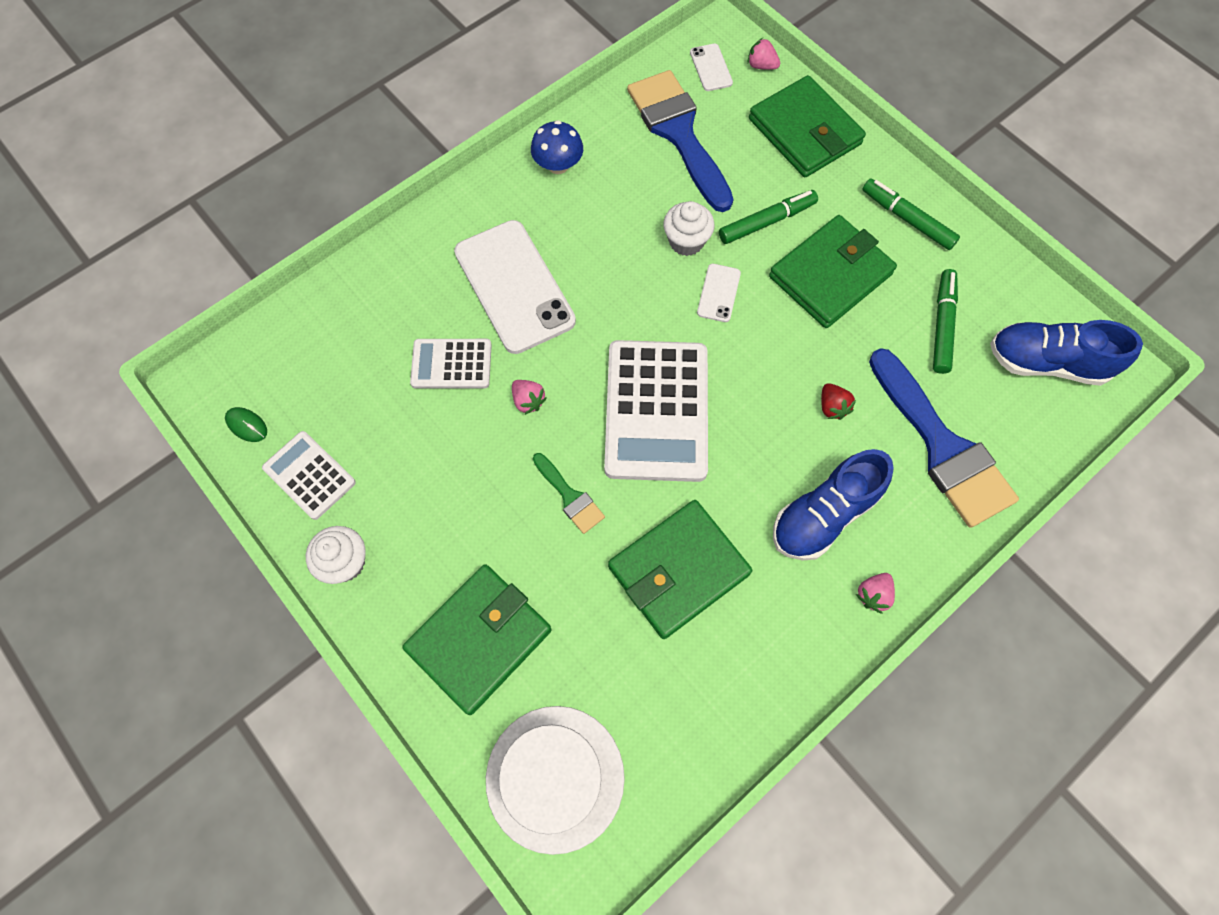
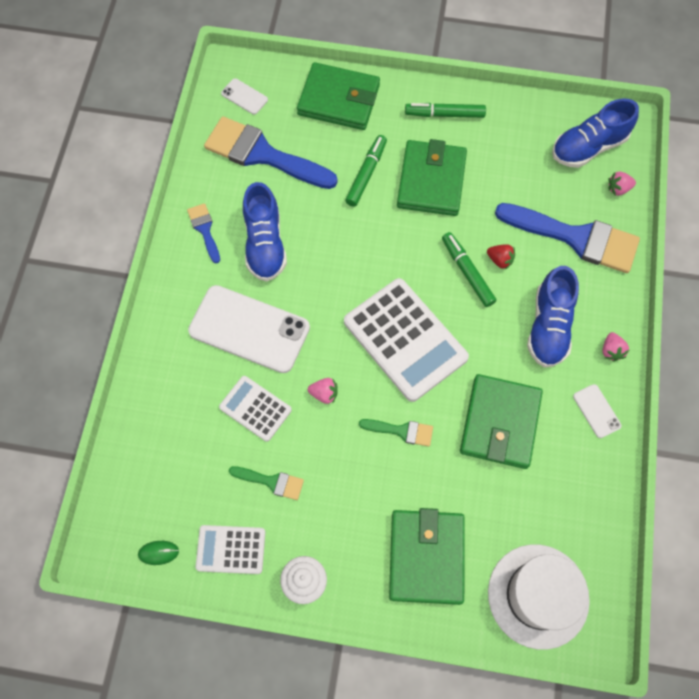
camera: 40 degrees left, 0 degrees up
white calculator [410,339,492,389] -> white calculator turned 75 degrees clockwise [219,376,292,442]
blue mushroom [531,120,583,174] -> blue brush [187,203,220,263]
white cupcake [663,201,715,256] -> none
white phone [697,264,741,322] -> white phone moved to [573,384,622,438]
pink strawberry [748,38,780,70] -> pink strawberry moved to [608,172,636,196]
green marker [933,269,958,374] -> green marker moved to [442,232,497,307]
none -> green brush [229,466,304,500]
none -> blue shoe [243,182,287,281]

